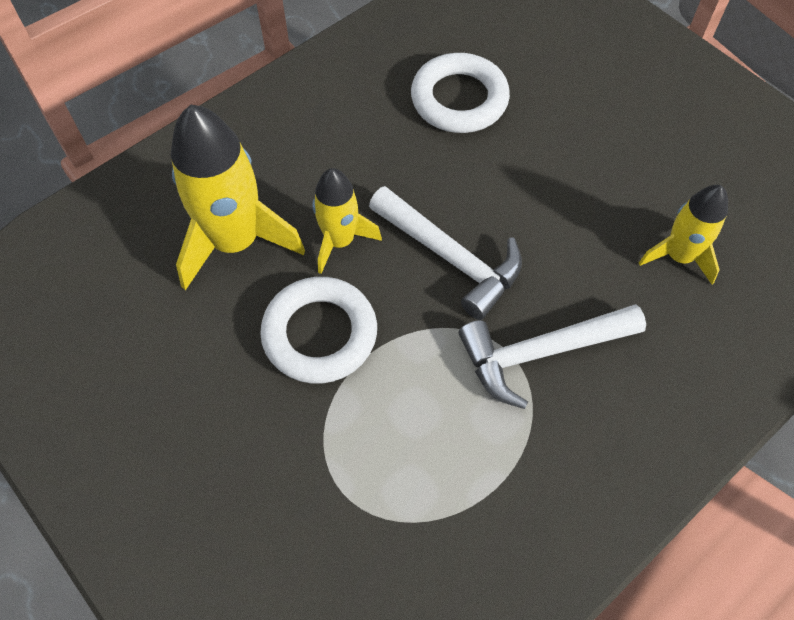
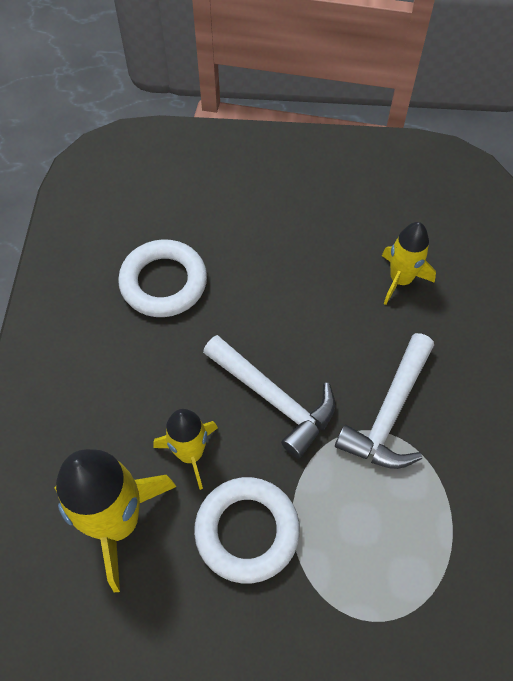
camera: 45 degrees left, 0 degrees up
white hammer [369,186,522,320] -> white hammer turned 45 degrees clockwise [203,335,335,459]

